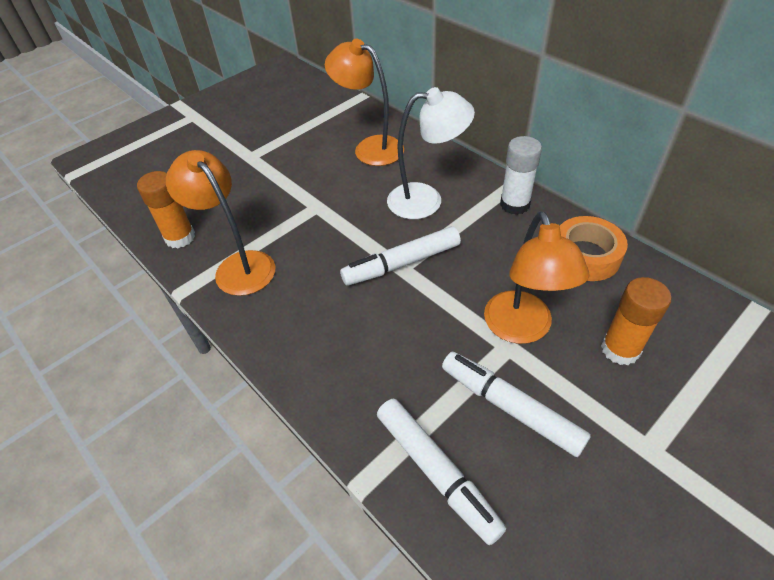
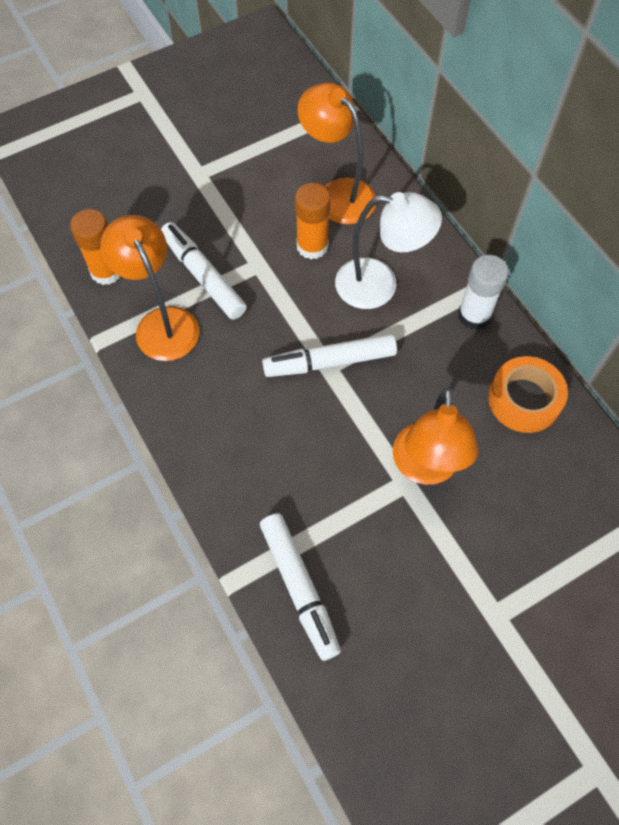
camera: 10 degrees right, 15 degrees up
white marker [442,352,591,457] -> white marker moved to [161,222,247,320]
orange glue stick [601,277,672,365] -> orange glue stick moved to [295,183,331,259]

